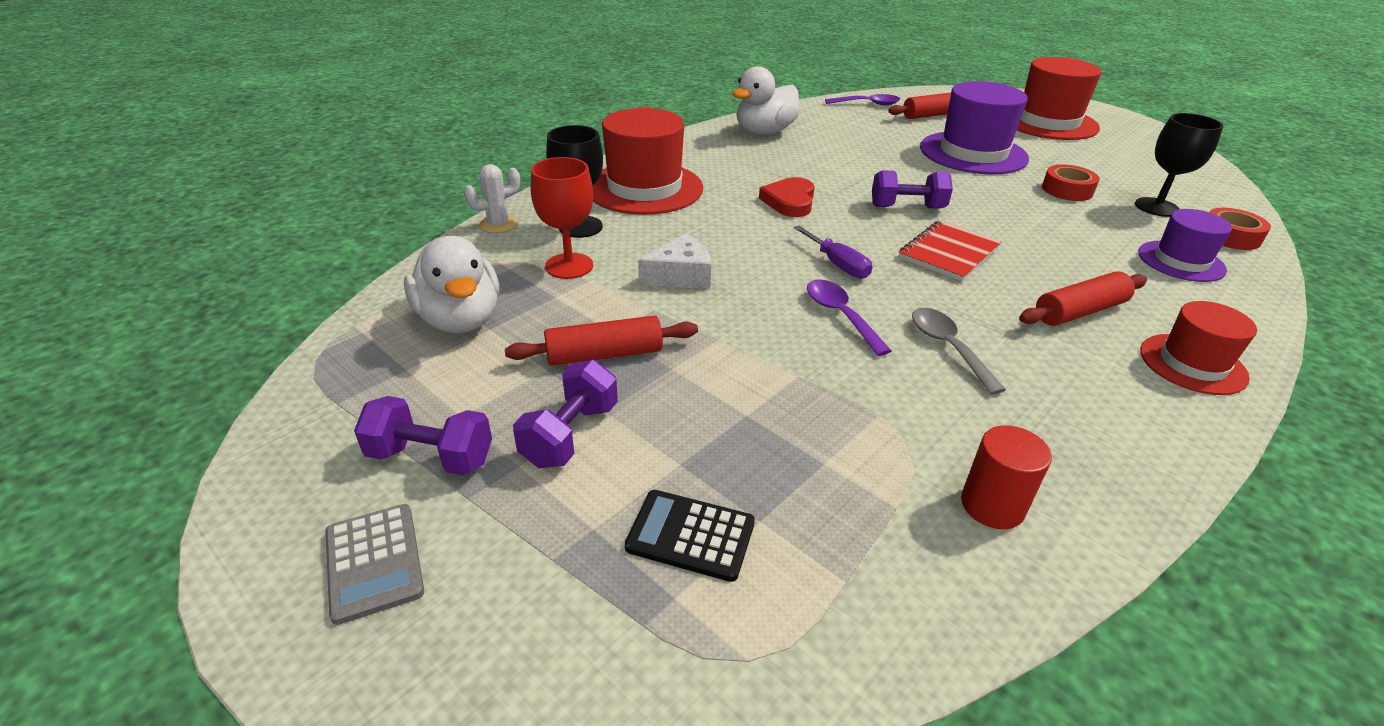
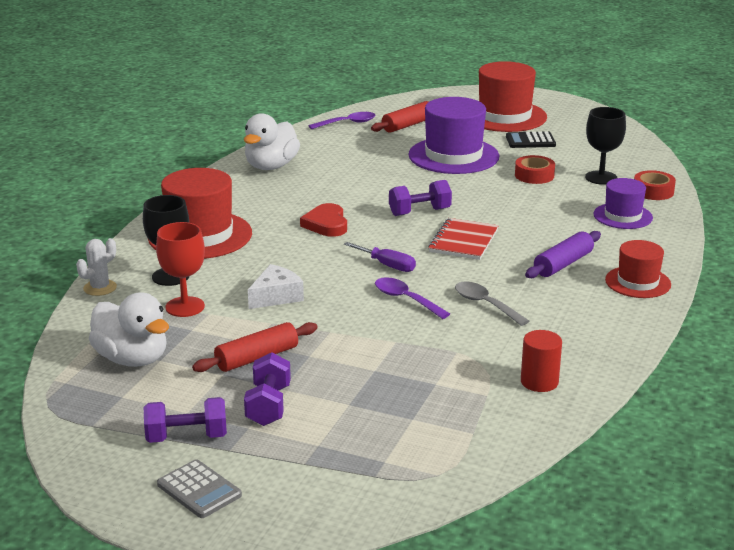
camera: 20 degrees left, 10 degrees down
black calculator [625,490,755,582] -> black calculator moved to [506,131,556,148]
red rolling pin [1019,271,1147,326] -> purple rolling pin [525,231,601,278]

